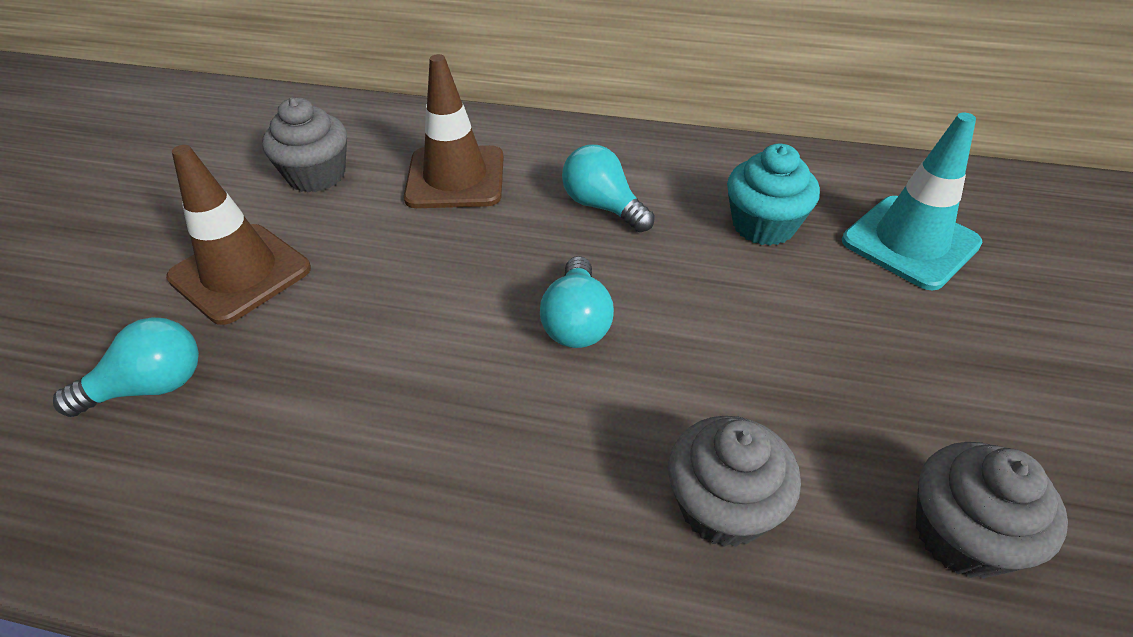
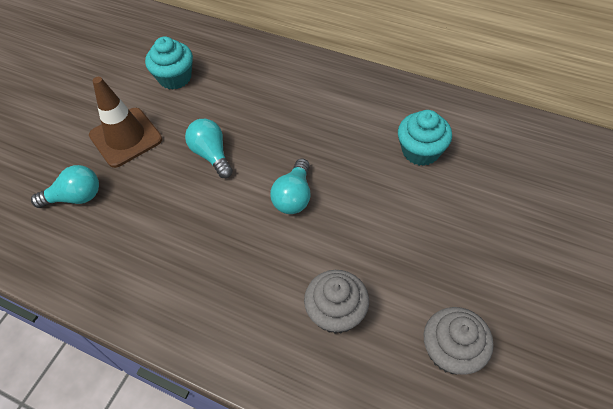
camera: 15 degrees right, 10 degrees up
grey cupcake [262,97,347,192] -> turquoise cupcake [145,36,193,90]
brown traffic cone [404,54,504,208] -> none
turquoise light bulb [562,145,655,232] -> turquoise light bulb moved to [185,119,233,178]
turquoise traffic cone [842,113,983,291] -> none

